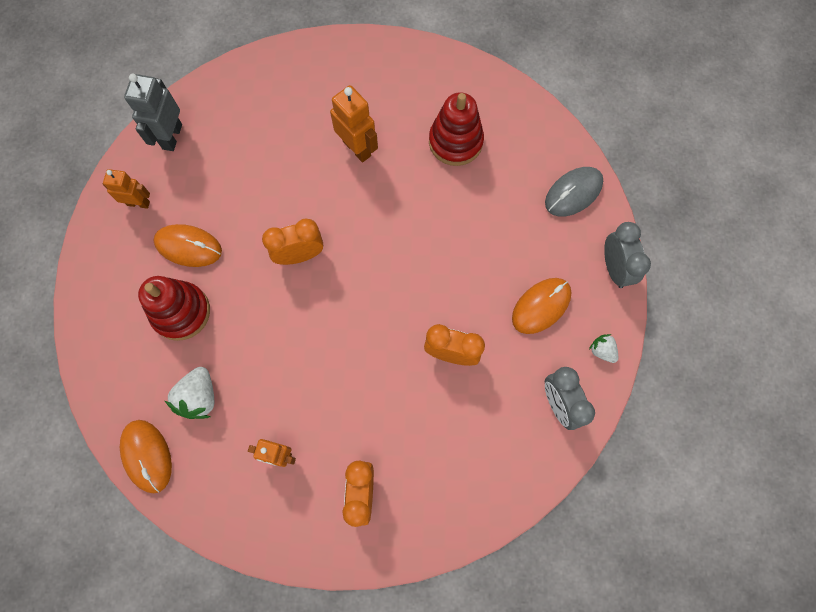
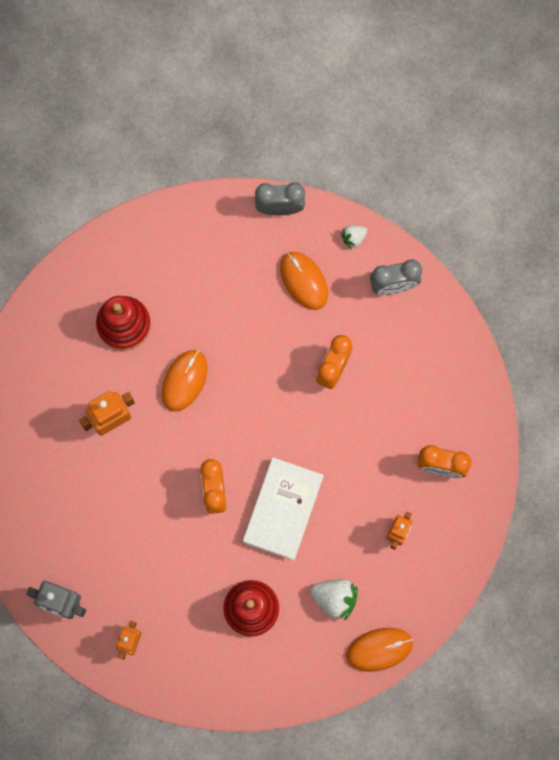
camera: 80 degrees left, 5 degrees up
orange mouse [153,224,222,267] -> orange mouse moved to [161,350,207,411]
grey mouse [545,167,603,217] -> none
none -> white book [243,457,324,560]

